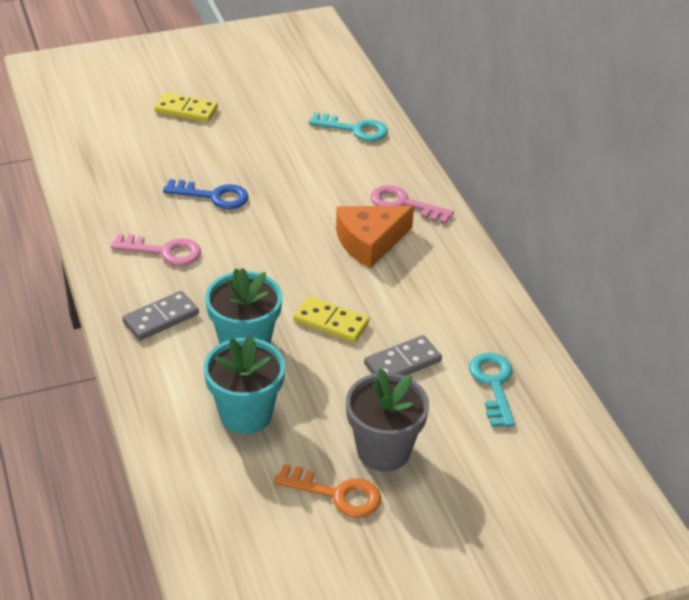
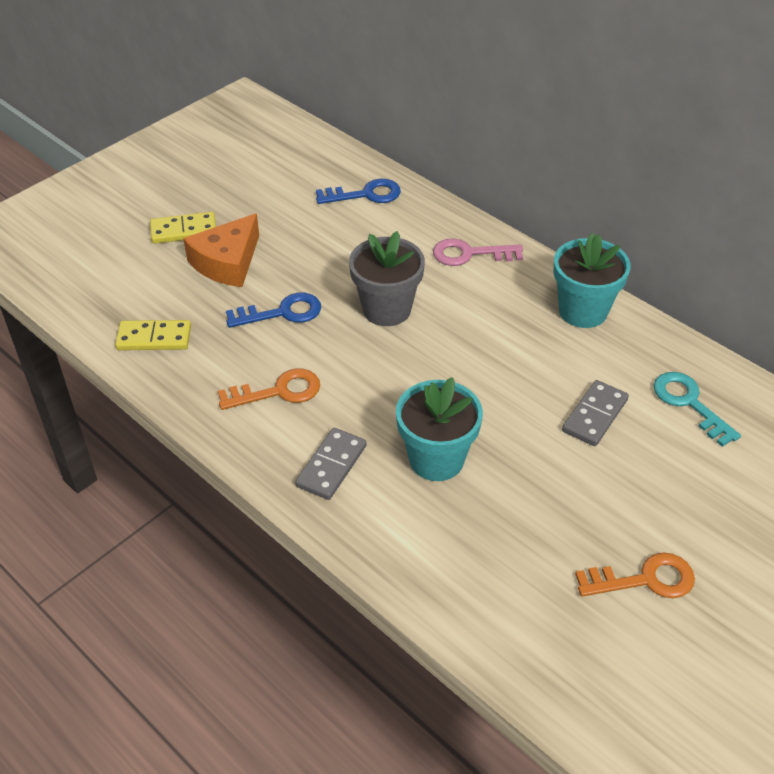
camera: 25 degrees left, 5 degrees up
pink key [111,234,201,266] -> orange key [218,369,320,410]
turquoise flower pot [204,336,285,434] -> turquoise flower pot moved to [553,233,631,328]
yellow domino [293,296,369,343] -> yellow domino moved to [115,320,191,350]
turquoise key [309,112,388,142] -> blue key [316,179,401,204]
orange cheese [336,206,414,268] -> orange cheese moved to [183,213,259,287]
grey flower pot [346,368,429,472] -> grey flower pot moved to [349,231,425,326]

